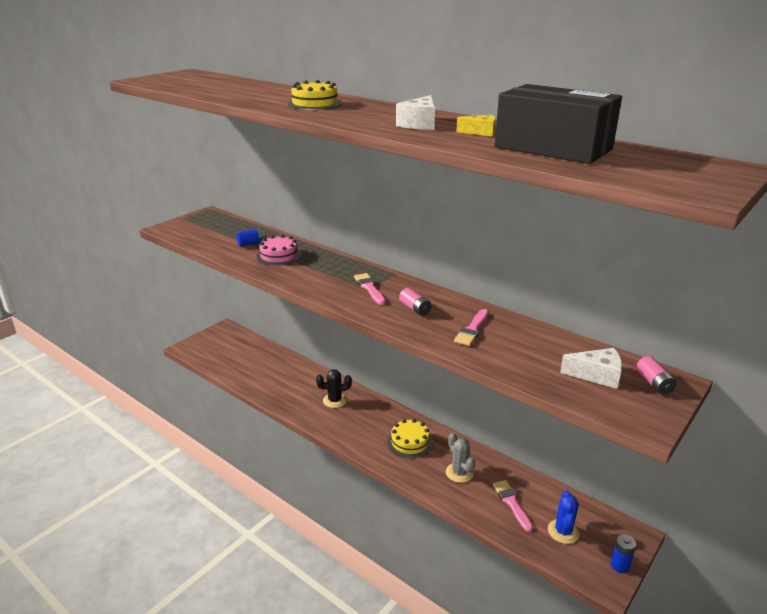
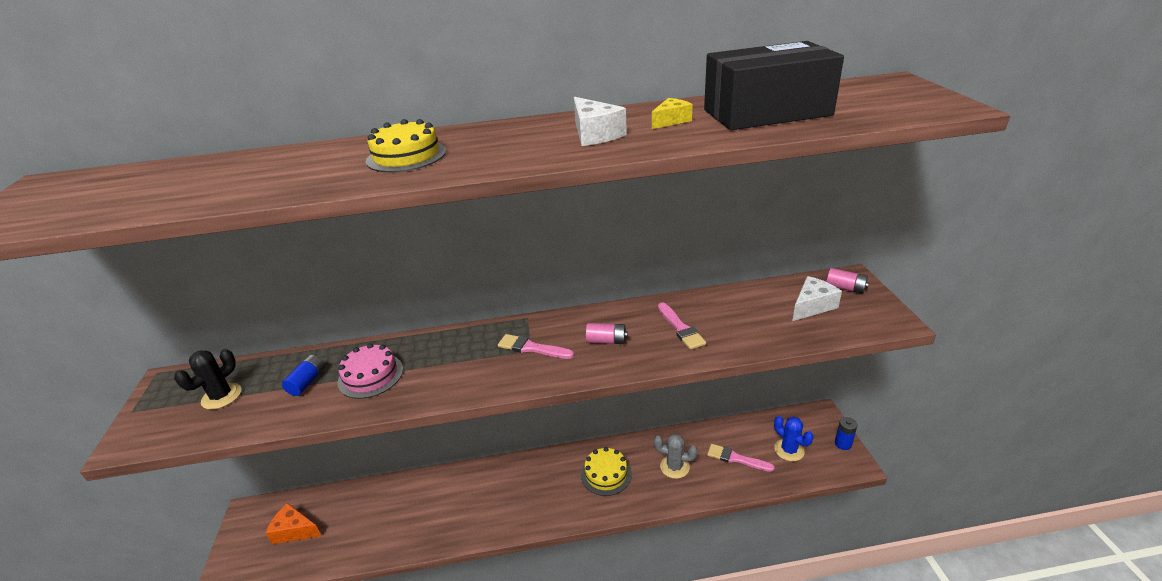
camera: 45 degrees left, 5 degrees up
black cactus [316,369,352,408] -> black cactus moved to [174,349,241,410]
none -> orange cheese [266,503,322,544]

